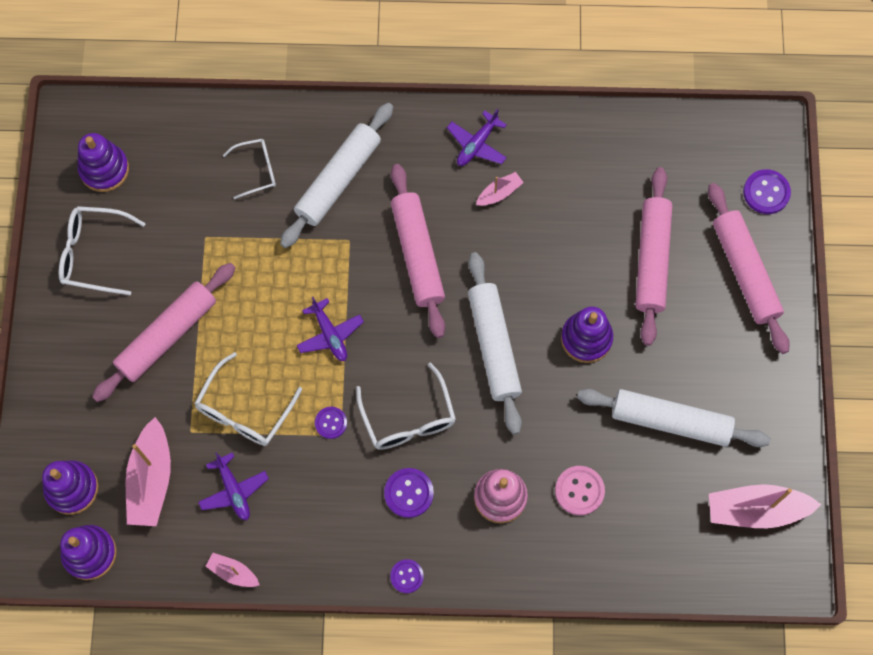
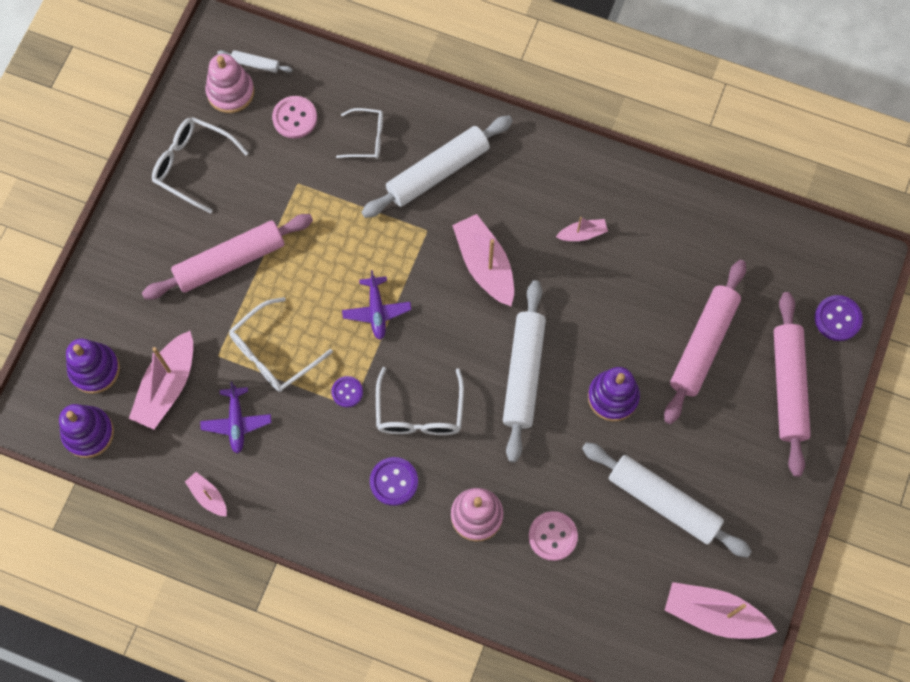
camera: 20 degrees right, 0 degrees up
purple stacking toy [78,133,129,192] -> pink stacking toy [205,54,254,113]
purple button [390,559,424,593] -> none
pink rolling pin [391,164,445,338] -> pink boat [452,214,514,306]
purple plane [447,109,507,166] -> none
none -> white rolling pin [217,50,293,73]
none -> pink button [272,96,317,139]

